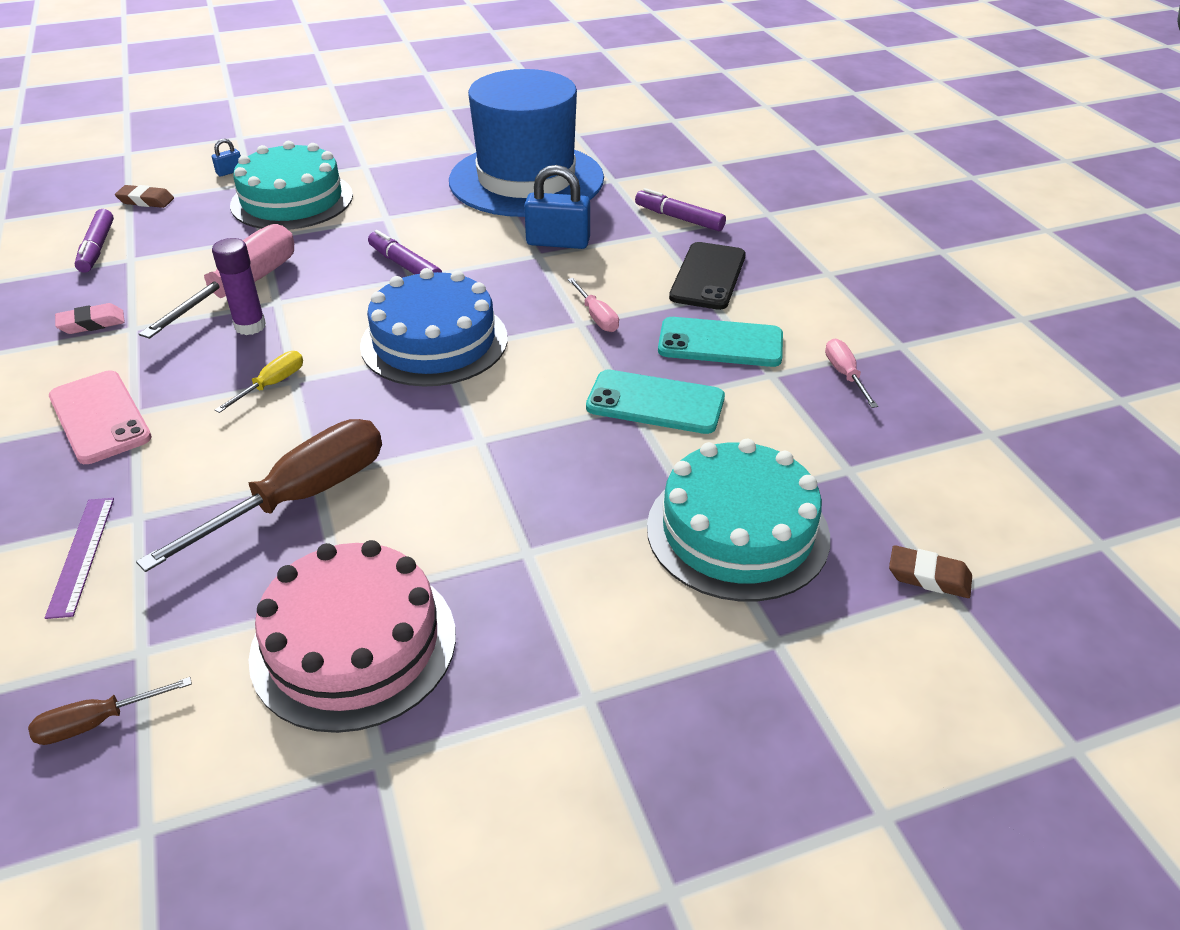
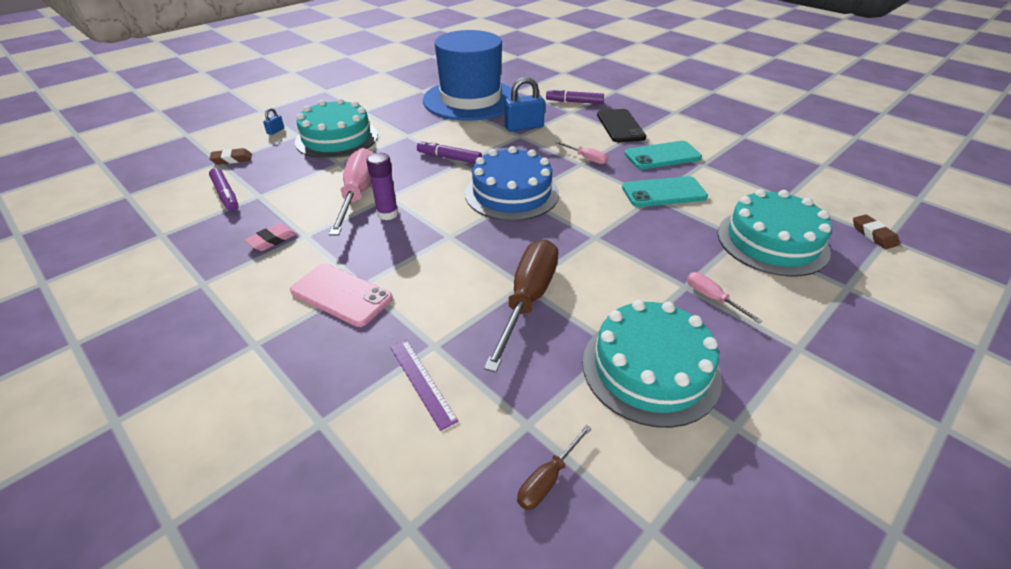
camera: 25 degrees left, 0 degrees up
yellow screwdriver [215,351,303,413] -> none
pink cake [249,540,456,733] -> turquoise cake [583,300,722,428]
pink screwdriver [825,339,878,408] -> pink screwdriver moved to [687,272,762,323]
brown eraser [889,545,972,598] -> brown eraser turned 75 degrees clockwise [853,214,900,249]

